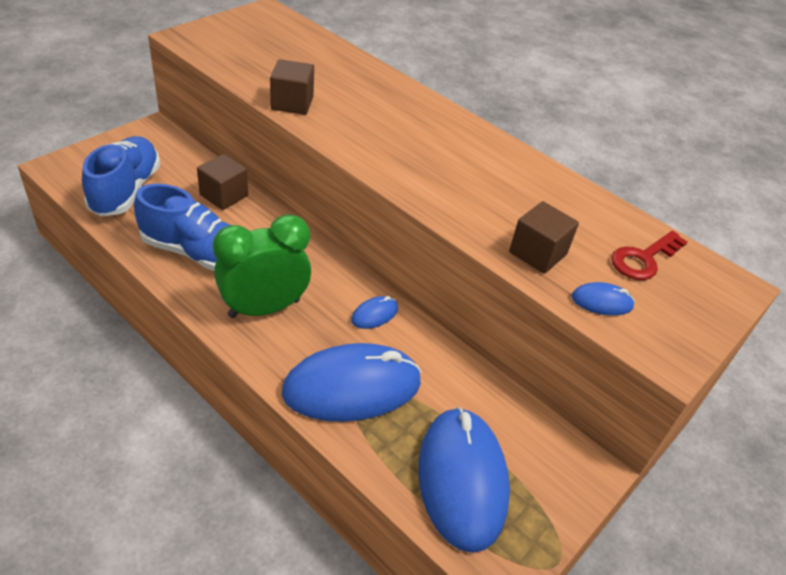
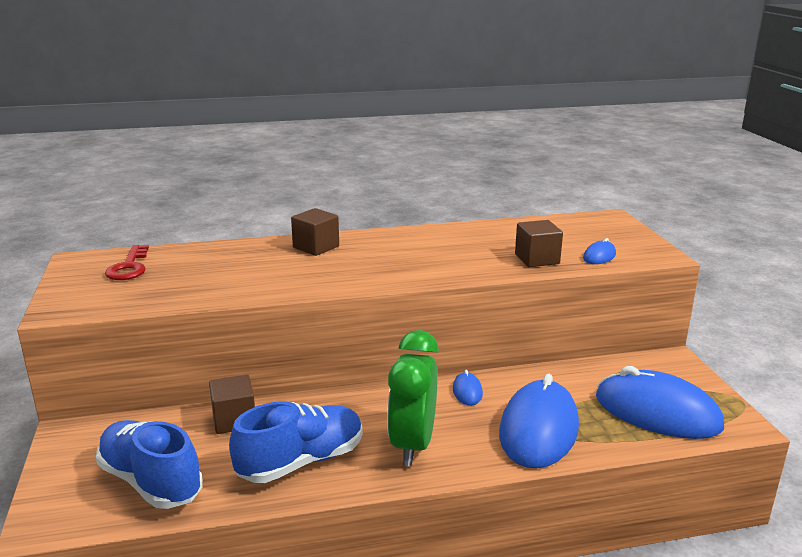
camera: 50 degrees left, 20 degrees down
brown cube [270,59,314,115] -> brown cube moved to [291,208,339,256]
red key [611,231,687,280] -> red key moved to [105,245,149,280]

